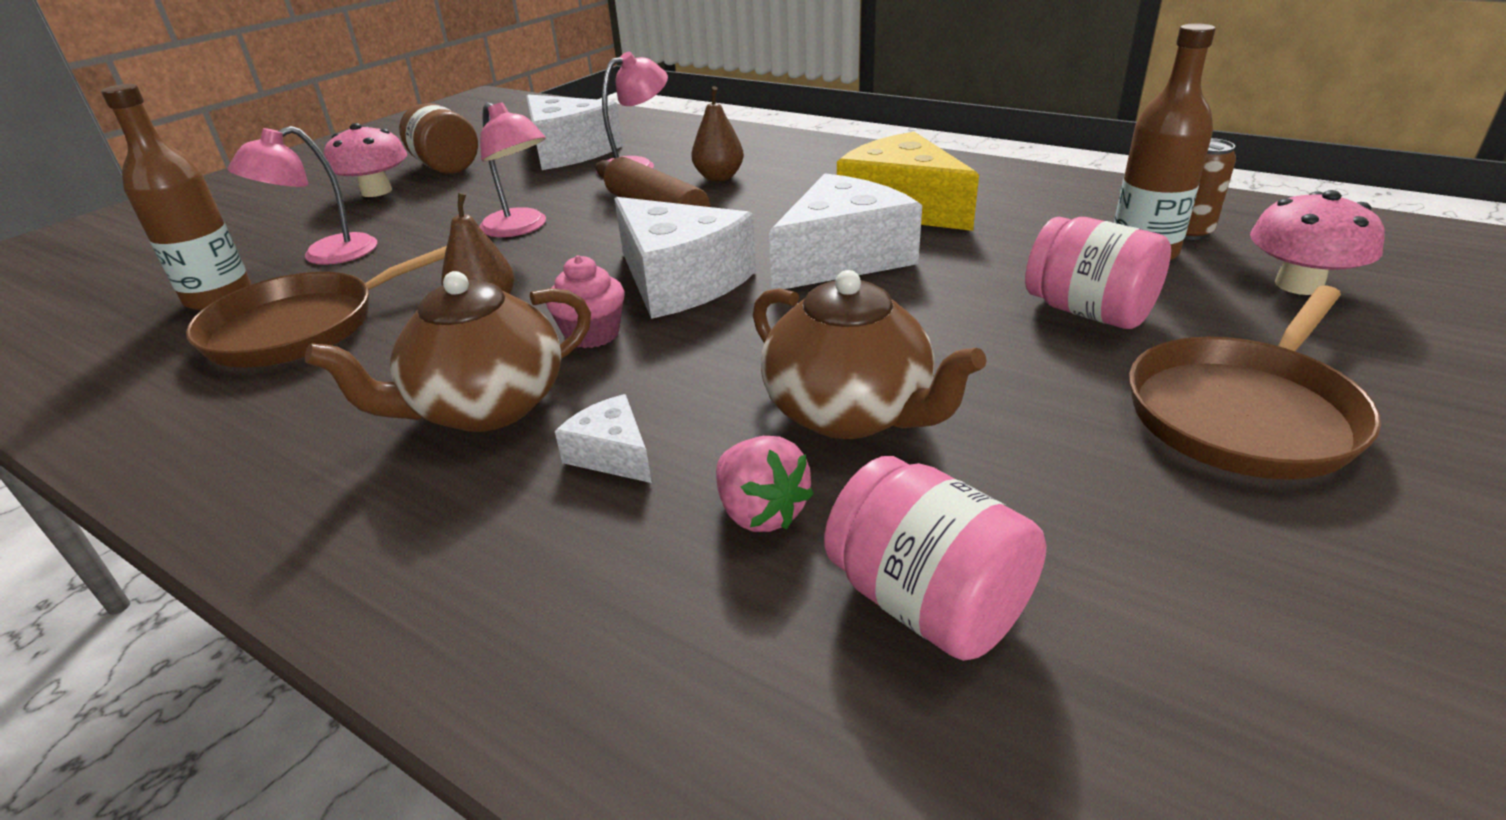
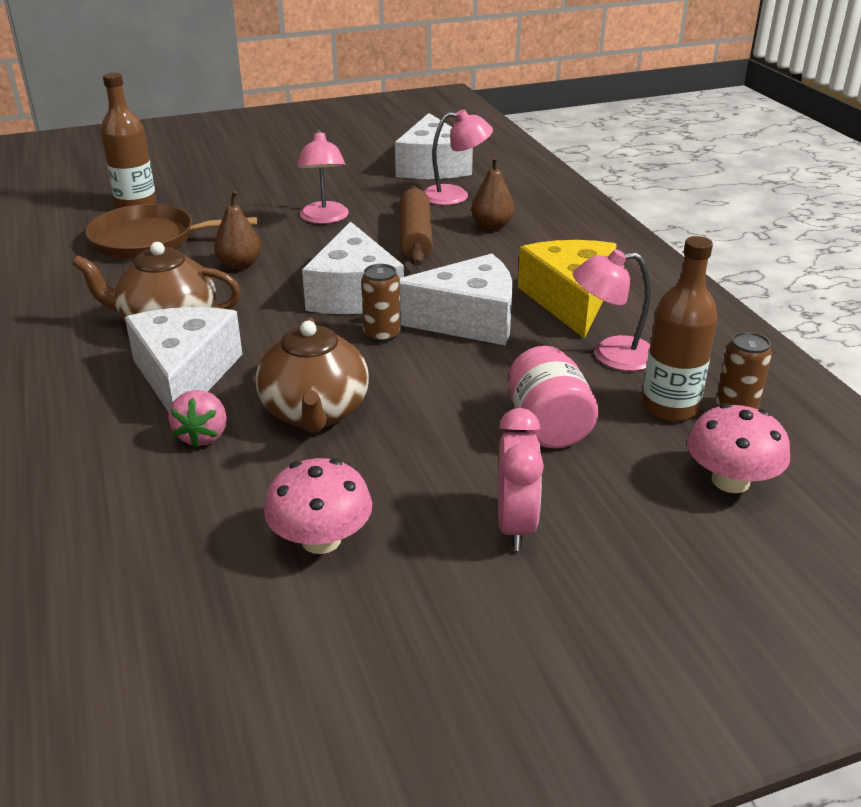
camera: 35 degrees right, 0 degrees up
pink lamp [227,126,377,265] -> pink lamp moved to [573,249,651,371]
pink mushroom [324,123,407,197] -> pink mushroom moved to [264,458,372,554]
brown jar [399,103,478,174] -> none
pink cupcake [546,255,625,348] -> none
white cheese [555,394,652,483] -> white cheese [125,307,242,412], size x2.14
pink jar [824,456,1046,661] -> none
brown pan [1129,285,1381,479] -> pink clock [498,408,544,551]
none -> brown can [361,264,401,343]

